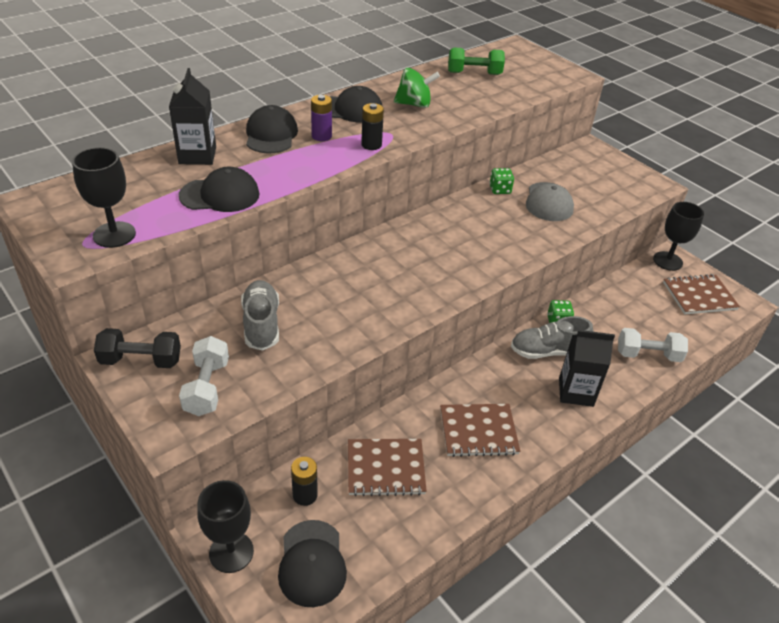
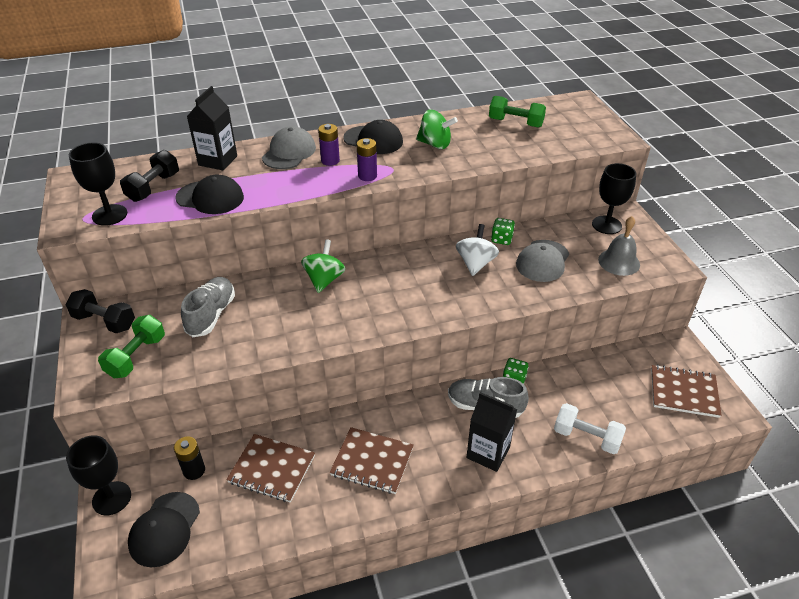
camera: 25 degrees right, 0 degrees up
white dumbbell [179,336,229,416] -> green dumbbell [98,315,165,379]
black cap [246,105,298,153] -> grey cap [262,126,316,169]
black battery [361,103,384,150] -> purple battery [357,138,377,181]
black goblet [653,202,704,271] -> black goblet moved to [592,163,636,234]
none -> black dumbbell [120,150,179,202]
none -> green spinning top [301,239,346,293]
none -> white spinning top [456,224,499,276]
none -> grey bell [598,216,640,276]

